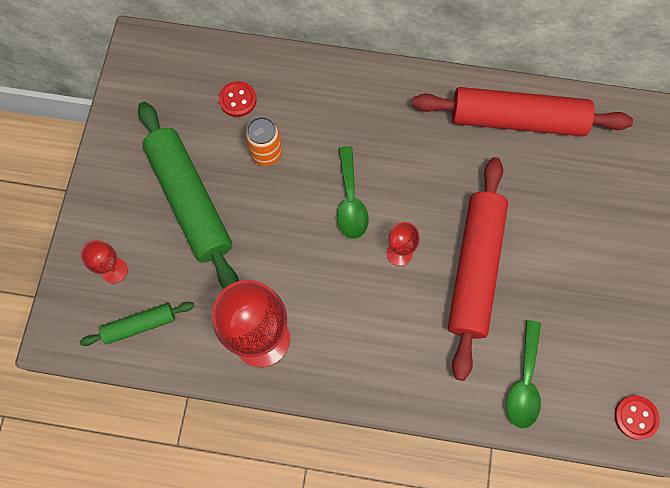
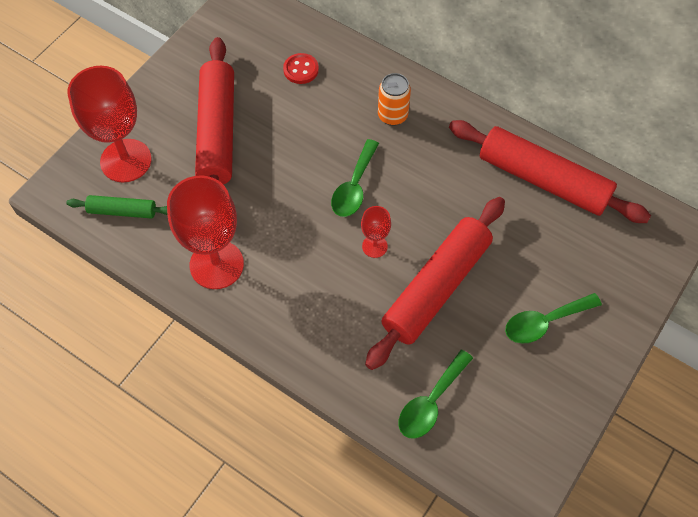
camera: 25 degrees right, 10 degrees down
red goblet [81,240,128,283] -> red goblet [67,66,151,182], size x2.09
green rolling pin [138,102,239,289] -> red rolling pin [195,37,234,184]
orange can [245,117,282,166] -> orange can moved to [378,73,411,126]
red button [614,395,660,440] -> none
none -> green spoon [505,293,602,343]

